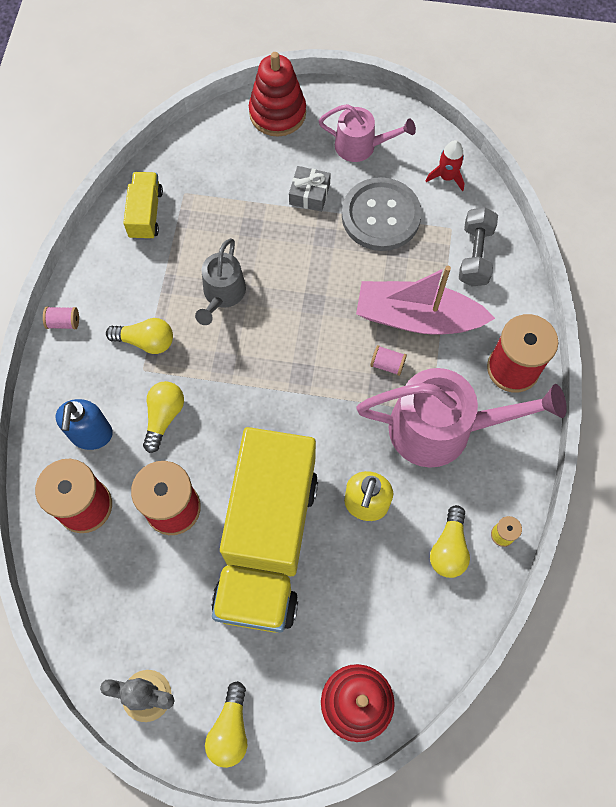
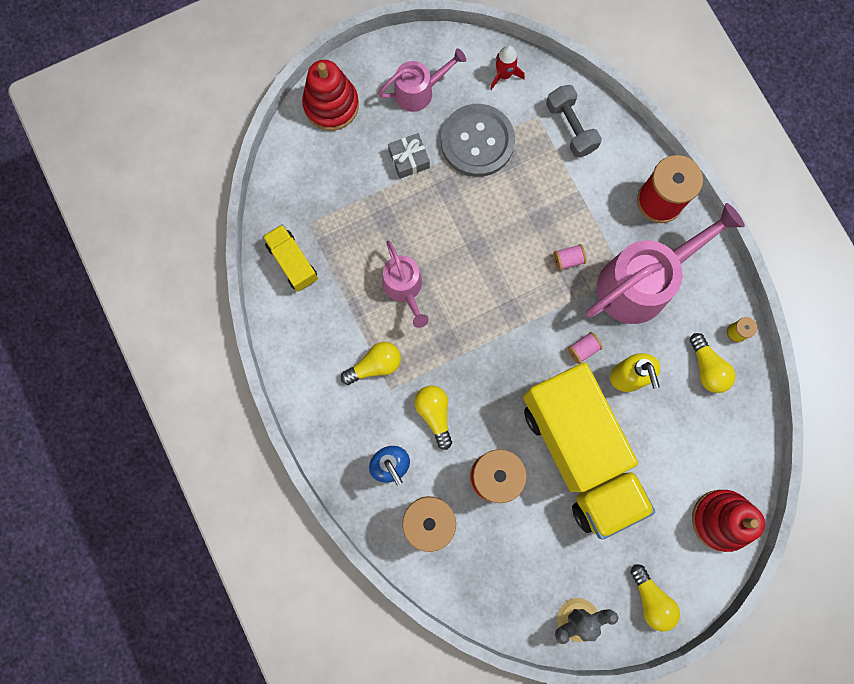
camera: 35 degrees left, 10 degrees up
pink spool [43,307,79,329] -> pink spool moved to [567,332,603,364]
grey watering can [195,238,246,325] -> pink watering can [382,241,429,328]
pink boat [356,266,495,335] -> none

